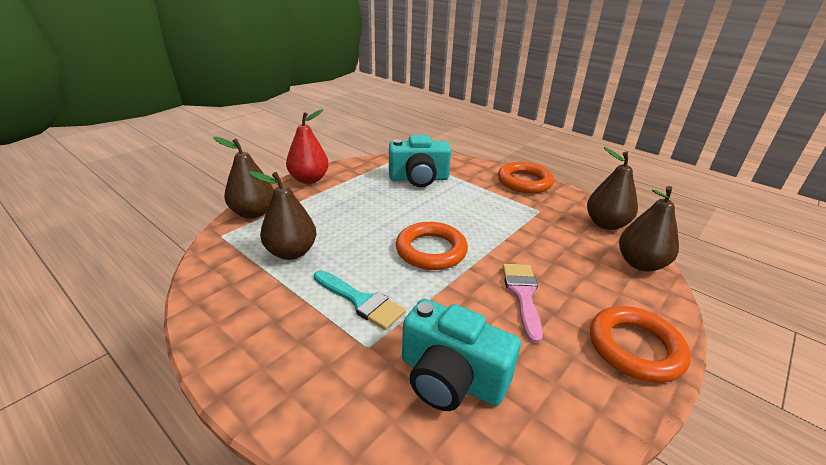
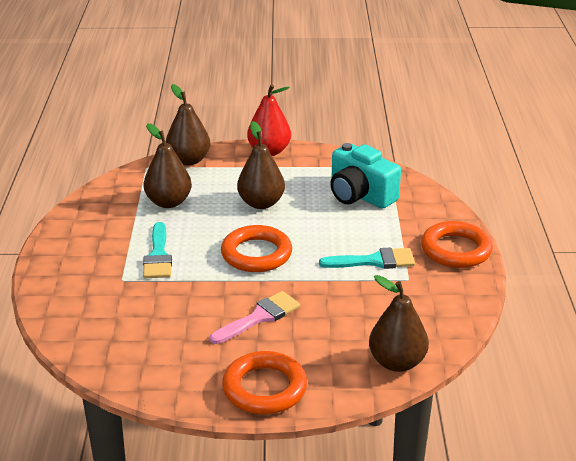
camera: 50 degrees right, 0 degrees up
turquoise camera [402,299,521,411] -> none
brown pear [587,147,638,230] -> brown pear moved to [237,121,285,209]
none -> turquoise brush [319,247,415,269]

